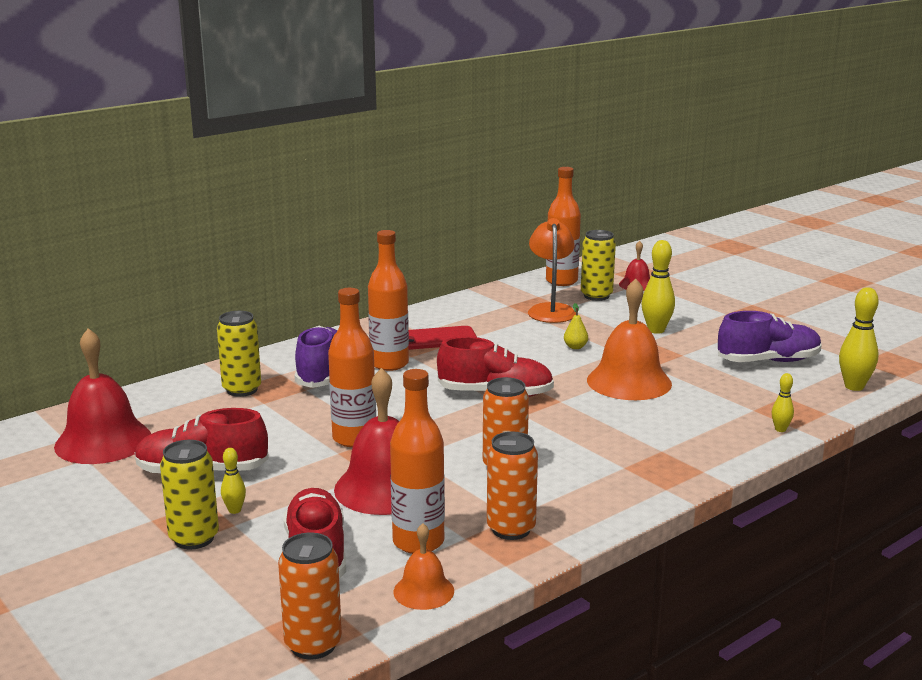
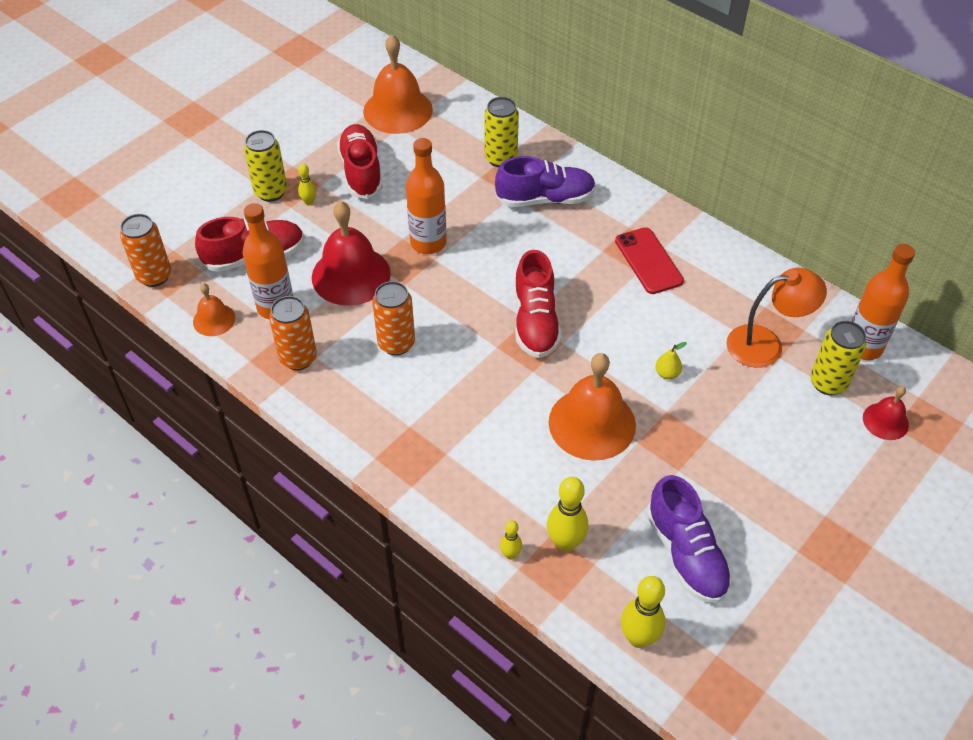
camera: 80 degrees right, 30 degrees up
red bell [54,328,151,464] -> orange bell [363,35,433,134]
orange bottle [368,230,409,371] -> none
yellow bowling pin [641,240,675,334] -> yellow bowling pin moved to [547,477,588,552]

